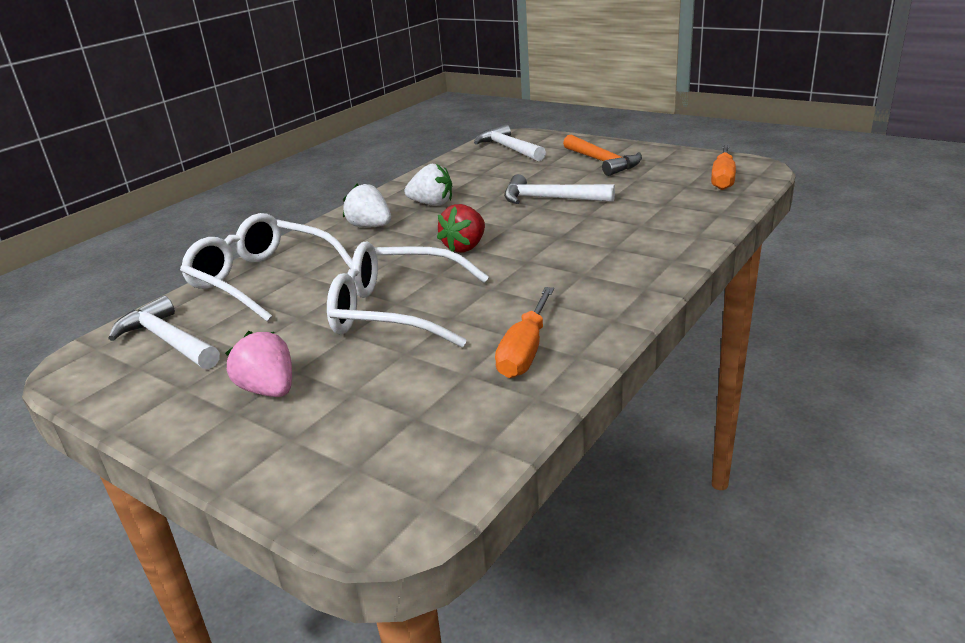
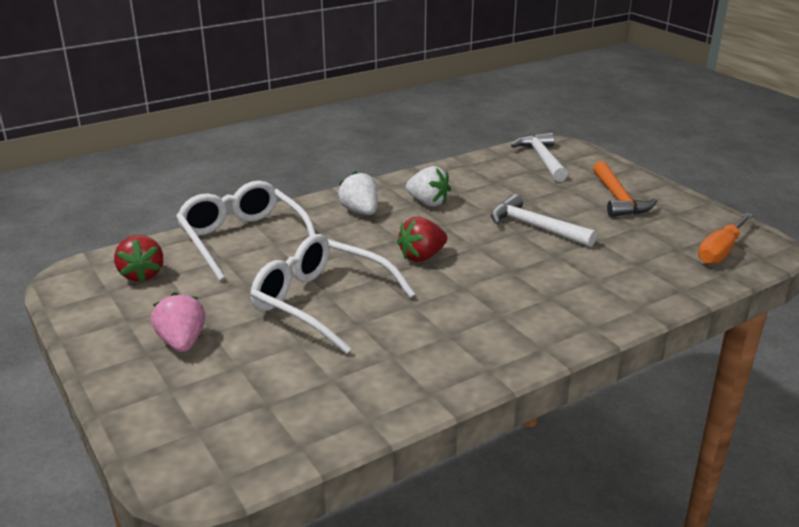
camera: 20 degrees right, 0 degrees up
white hammer [108,296,220,369] -> red strawberry [114,235,163,283]
orange screwdriver [495,287,554,378] -> none

